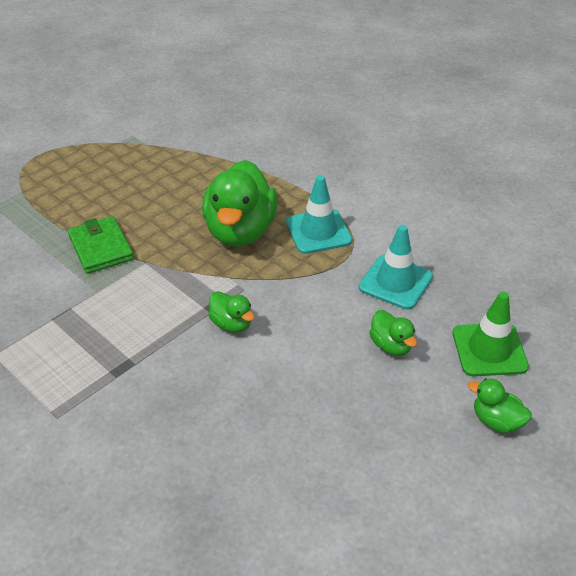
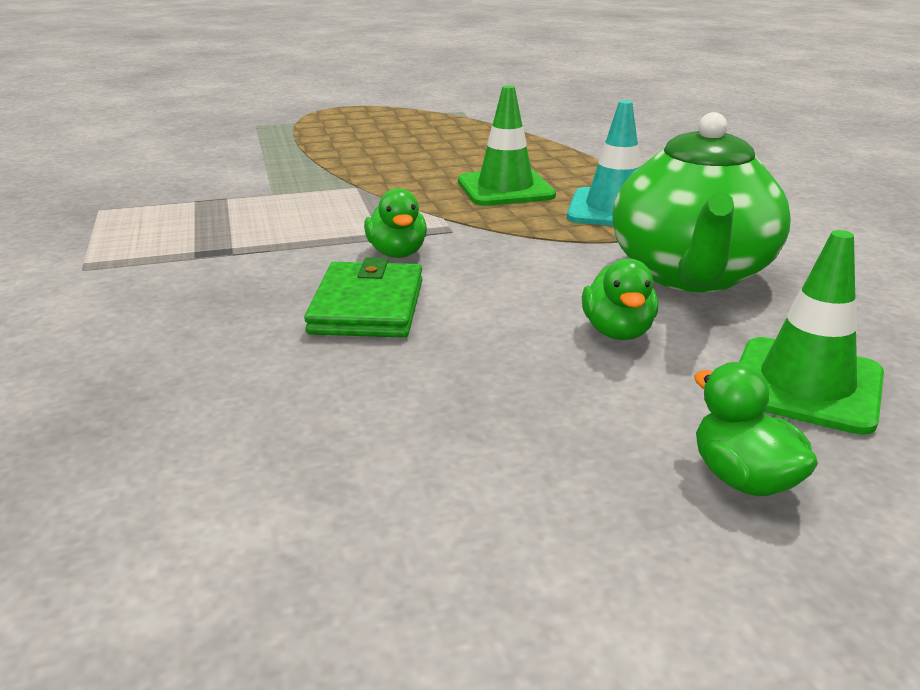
camera: 30 degrees right, 15 degrees down
green wallet [68,216,134,274] -> green wallet moved to [304,257,423,338]
green duck [202,160,278,247] -> green traffic cone [458,85,556,206]
turquoise traffic cone [359,225,433,310] -> green teapot [612,112,791,293]

